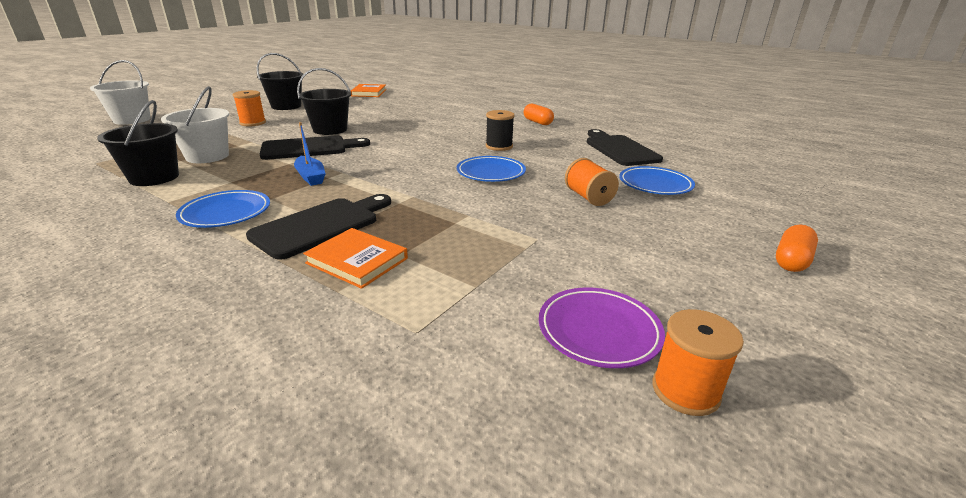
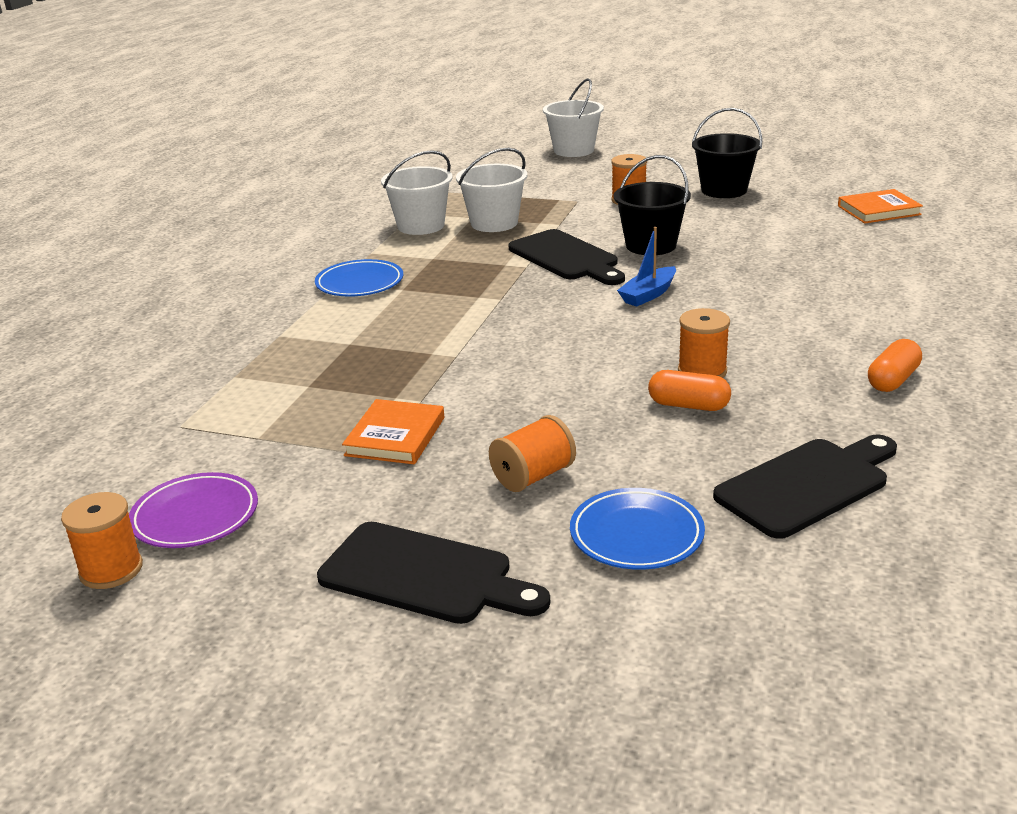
camera: 75 degrees right, 0 degrees up
black bucket [97,100,179,186] -> white bucket [381,150,452,235]
black cutting board [246,194,391,260] -> black cutting board moved to [317,522,550,624]
blue boat [294,122,326,186] -> blue boat moved to [617,227,676,307]
orange book [303,228,408,289] -> orange book moved to [342,399,444,464]
blue plate [457,156,526,182] -> none
black spool [486,110,515,151] -> orange spool [678,308,730,378]
orange capsule [776,225,818,272] -> orange capsule moved to [648,370,731,411]

